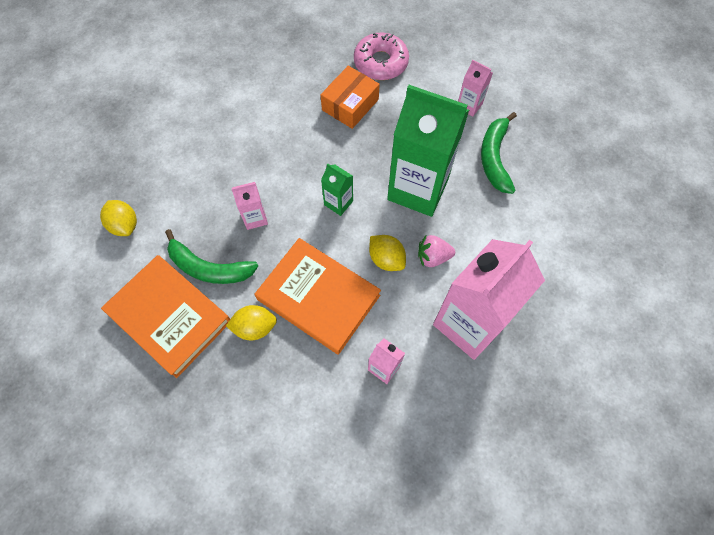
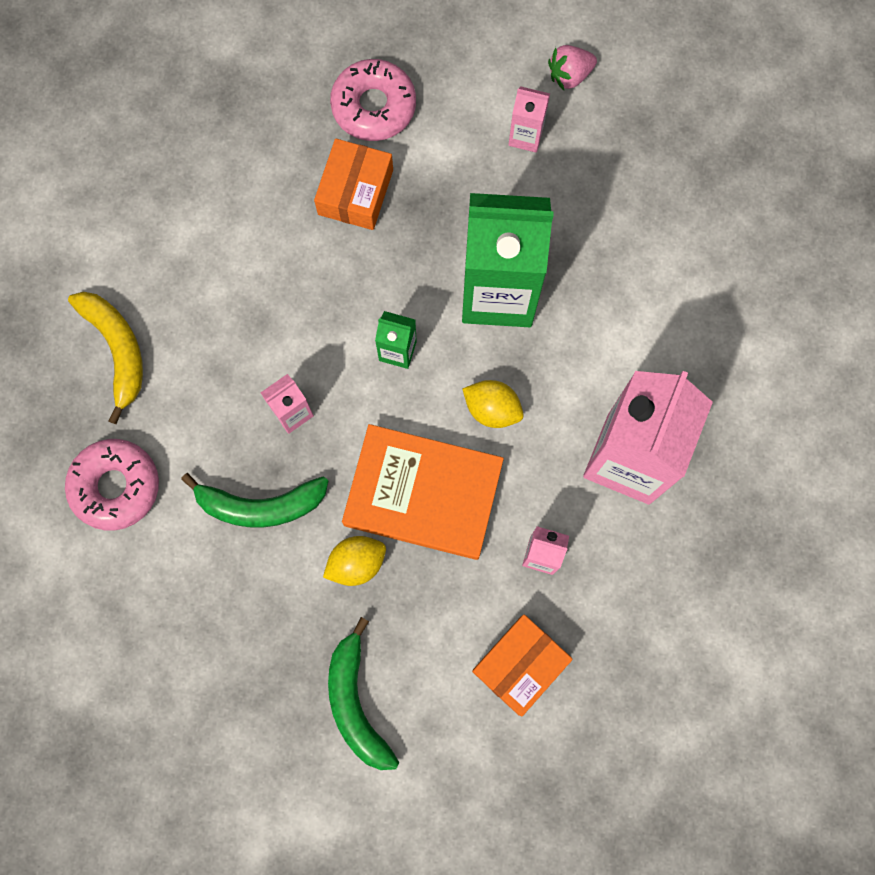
camera: 20 degrees left, 10 degrees up
yellow lemon [100,200,137,236] -> pink donut [65,439,159,531]
orange book [101,255,230,378] -> none
pink strawberry [418,235,455,267] -> pink strawberry moved to [548,45,597,90]
green banana [481,112,517,194] -> green banana moved to [328,617,399,770]
none -> yellow banana [68,292,143,424]
none -> orange box [472,614,573,717]

